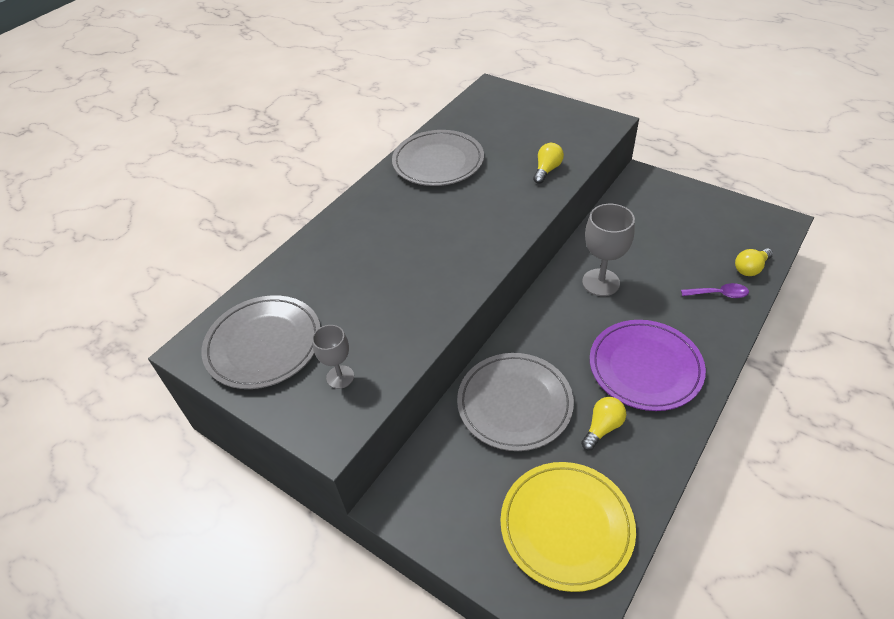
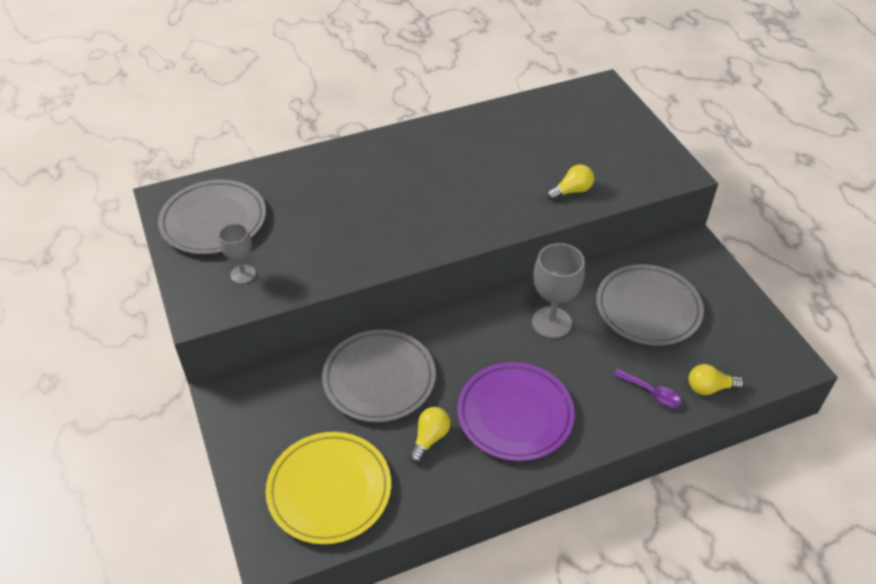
camera: 30 degrees right, 0 degrees up
grey plate [392,130,484,186] -> grey plate moved to [596,264,704,346]
yellow light bulb [581,397,626,450] -> yellow light bulb turned 45 degrees counterclockwise [409,407,451,463]

